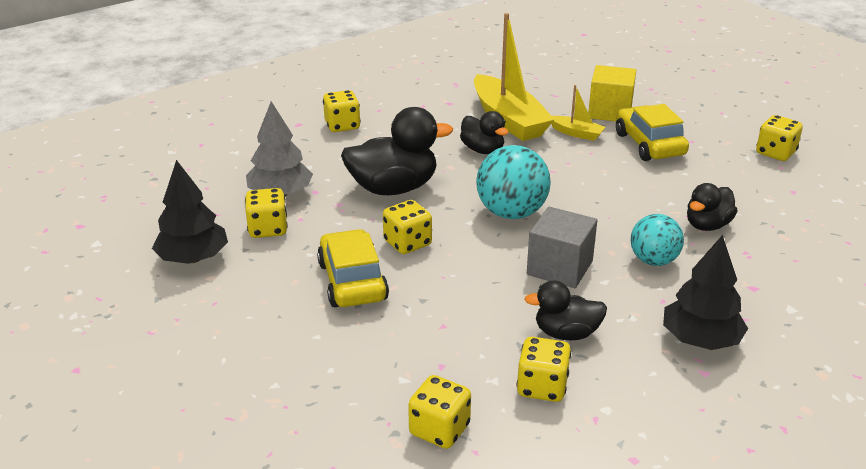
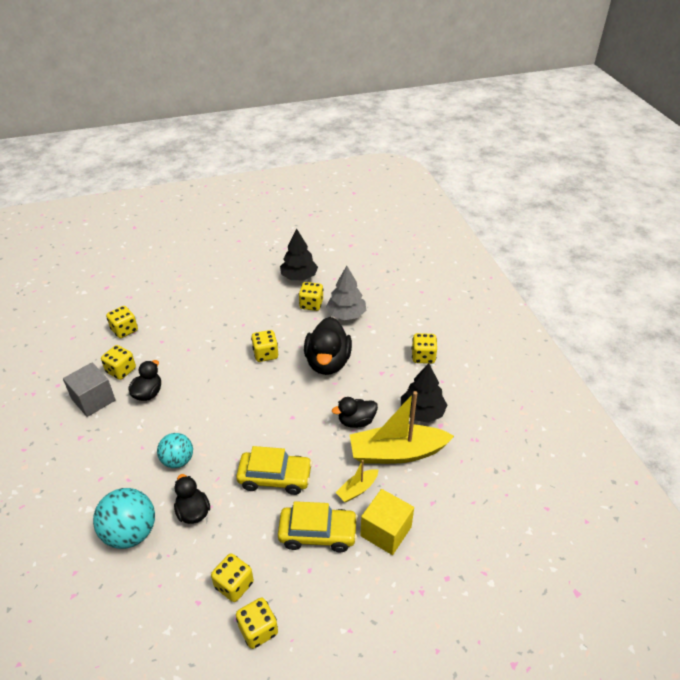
camera: 110 degrees right, 10 degrees up
yellow car [317,229,389,307] -> yellow car moved to [236,446,313,495]
turquoise ball [476,145,551,219] -> turquoise ball moved to [93,488,155,549]
grey cube [527,207,597,288] -> grey cube moved to [63,363,116,417]
black tree [663,235,748,350] -> black tree moved to [401,363,447,423]
none -> yellow dice [211,553,254,602]

